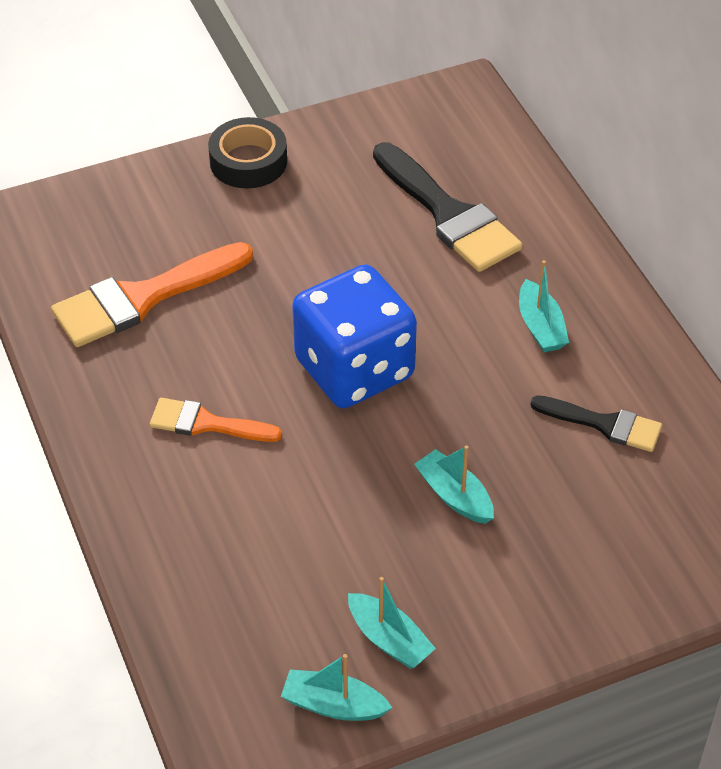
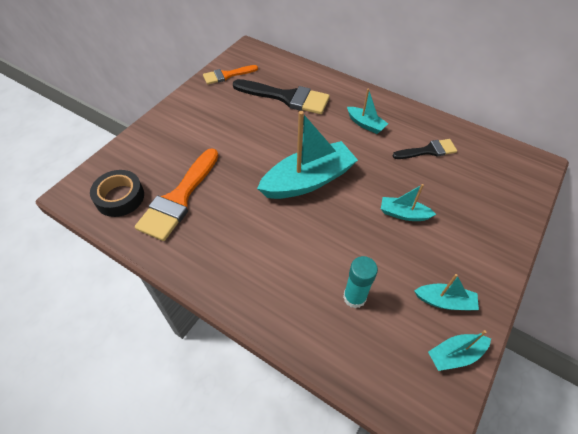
camera: 35 degrees left, 5 degrees up
orange brush [150,398,282,442] -> orange brush moved to [203,65,258,84]
black tape [208,117,287,188] -> black tape moved to [90,170,144,217]
blue dice [292,264,417,408] -> turquoise boat [257,111,358,199]
none -> turquoise glue stick [343,256,378,309]

